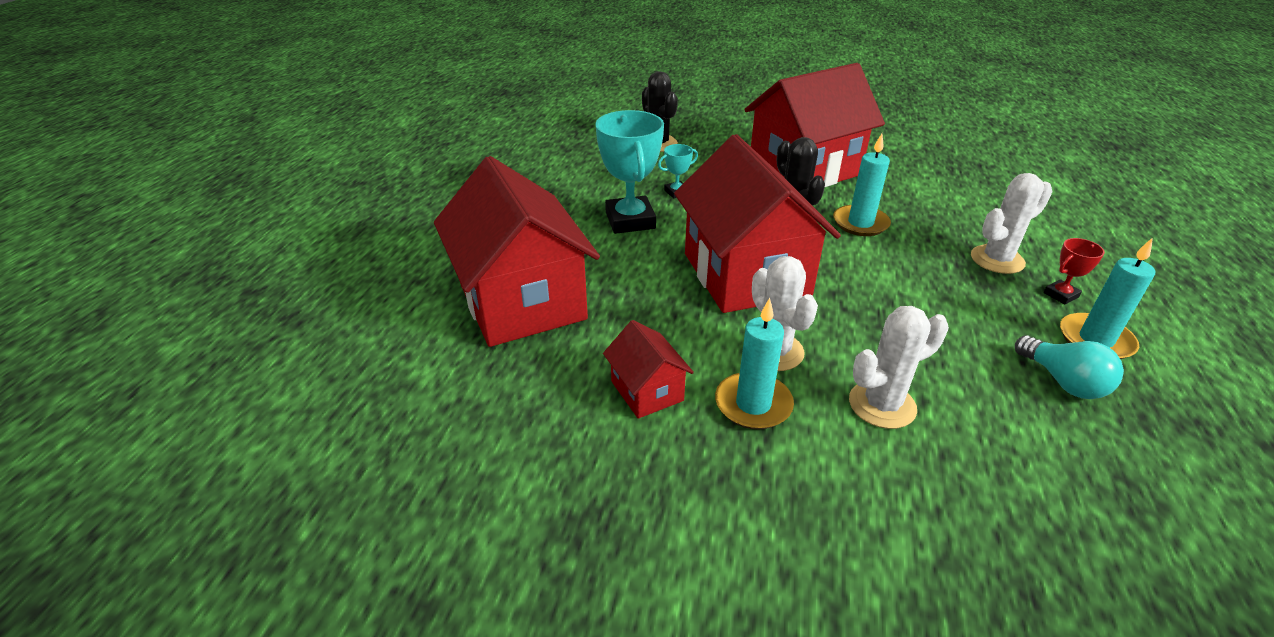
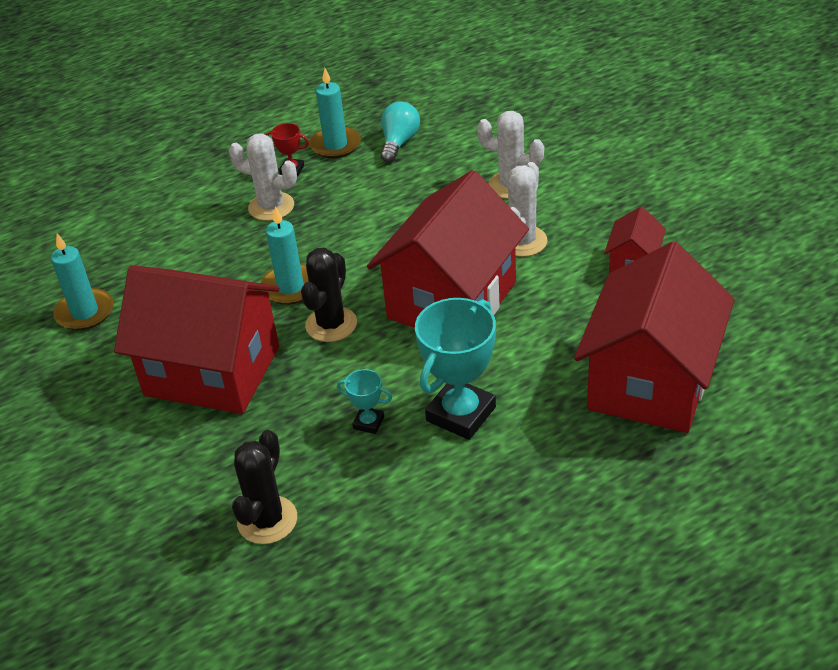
camera: 130 degrees left, 5 degrees up
turquoise candle [715,298,794,430] -> turquoise candle moved to [51,234,113,330]

